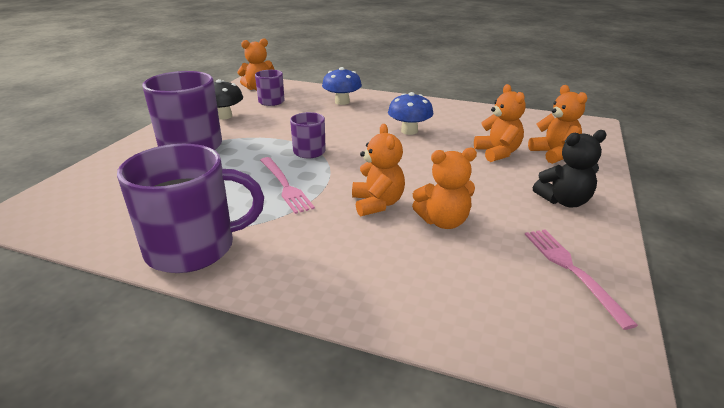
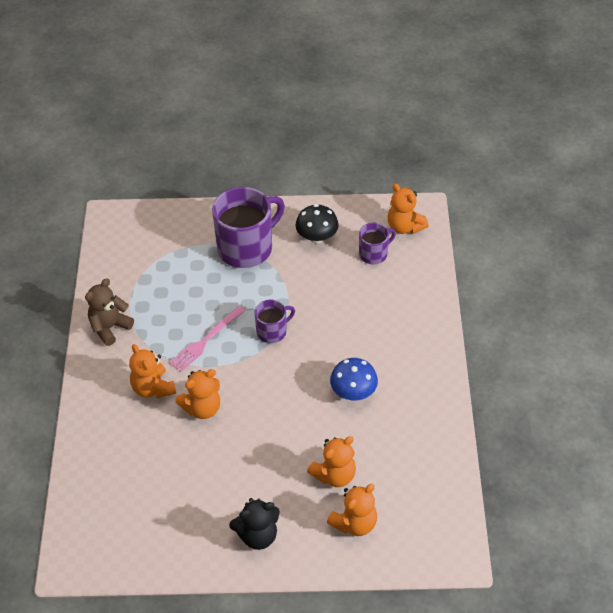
camera: 70 degrees right, 20 degrees up
purple mug [117,144,264,273] -> brown teddy bear [85,278,134,346]
blue mushroom [322,67,362,105] -> none
orange teddy bear [412,147,477,229] -> orange teddy bear moved to [129,344,176,398]
pink fork [525,230,638,330] -> none
black teddy bear [533,130,607,208] -> black teddy bear turned 75 degrees counterclockwise [229,498,280,550]

